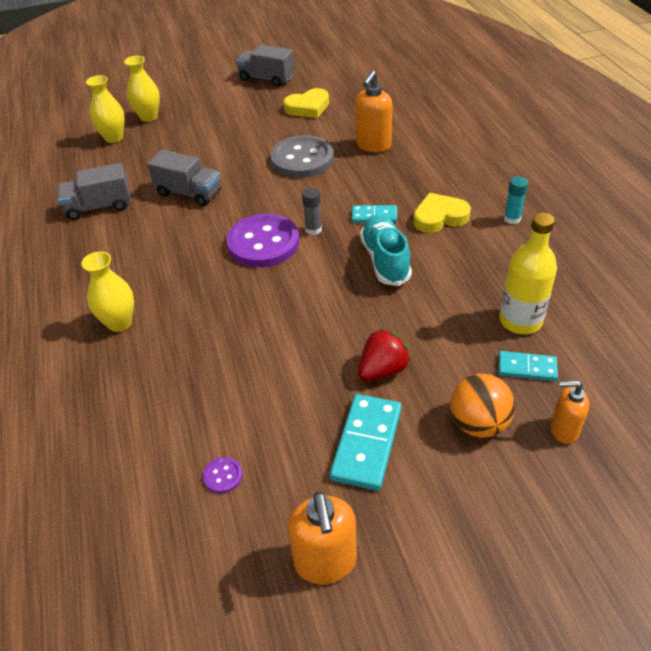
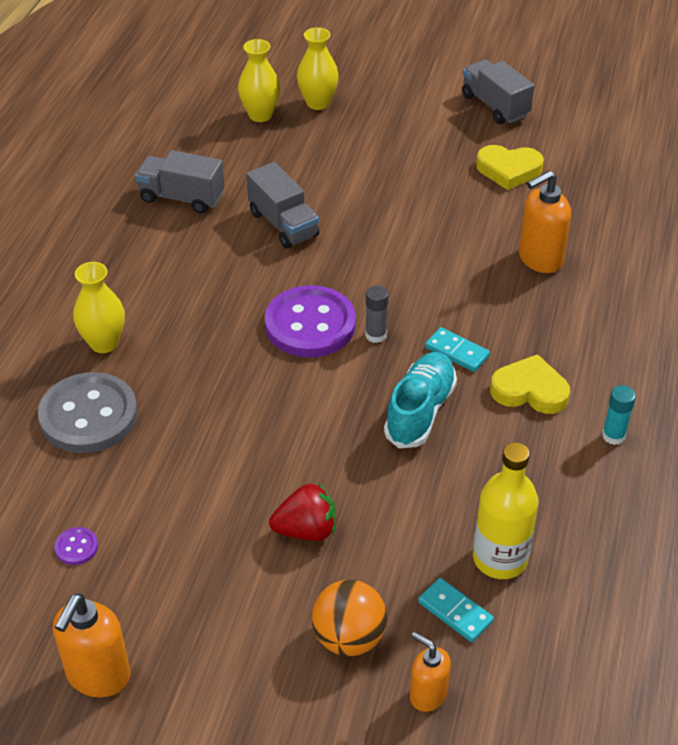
camera: 30 degrees right, 0 degrees up
grey button [270,135,334,178] -> grey button moved to [38,372,138,453]
turquoise domino [330,394,401,491] -> none

